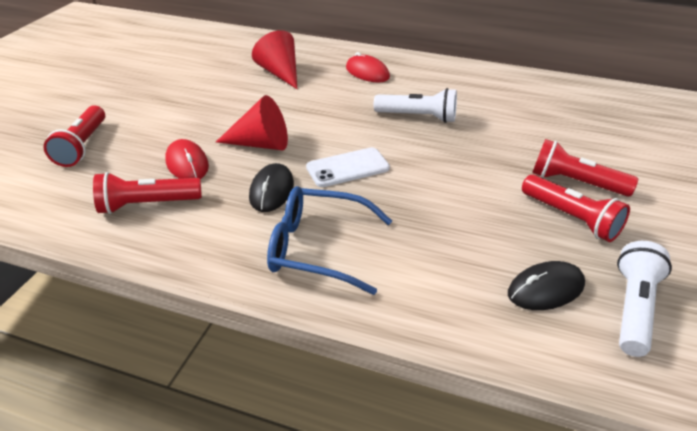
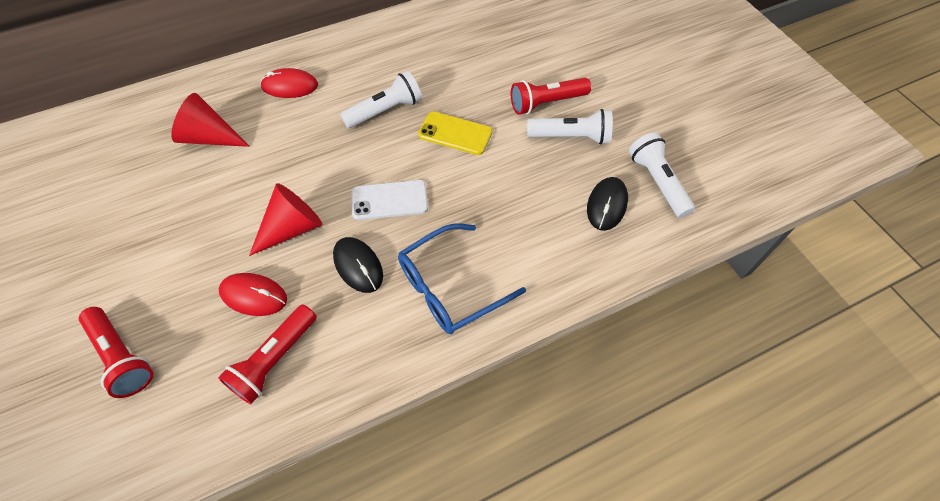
camera: 45 degrees left, 20 degrees up
white phone [306,147,390,187] -> white phone turned 60 degrees clockwise [351,180,428,220]
red flashlight [522,174,630,242] -> white flashlight [527,109,613,144]
none -> yellow phone [418,112,493,155]

